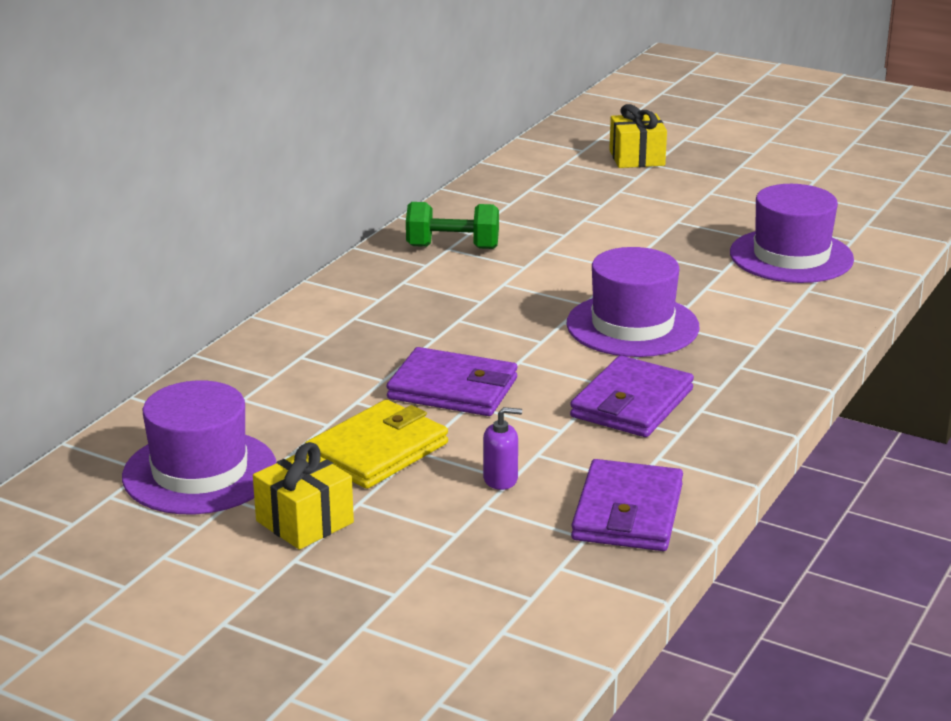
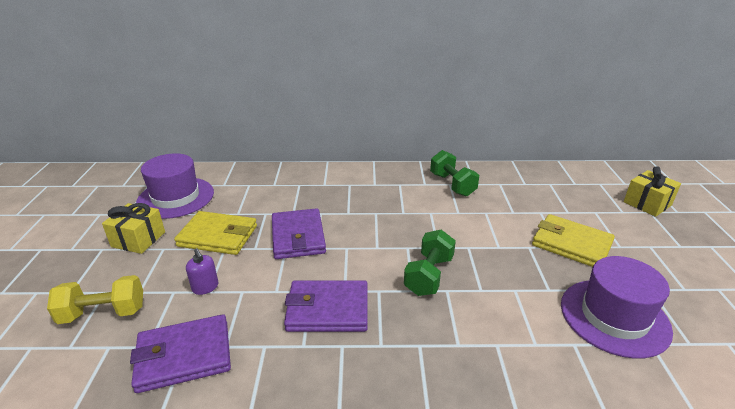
camera: 60 degrees right, 5 degrees up
purple hat [567,247,700,357] -> green dumbbell [404,230,456,296]
none -> yellow dumbbell [47,275,143,324]
none -> yellow wallet [532,214,615,267]

